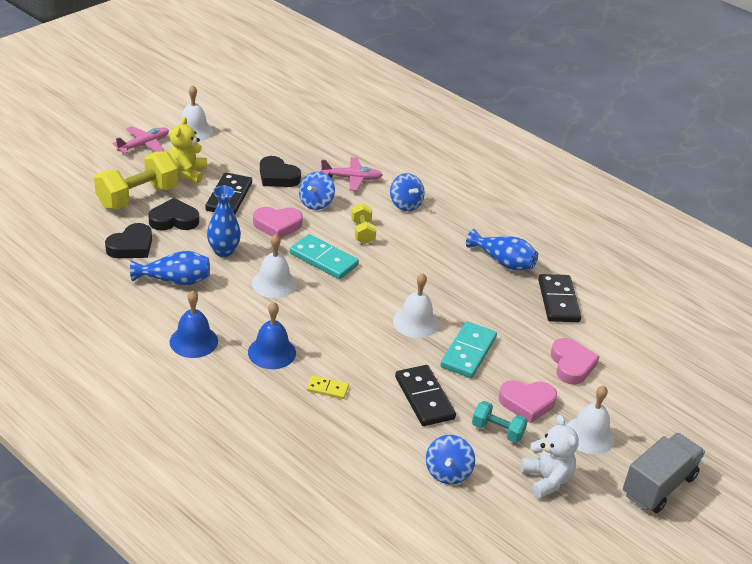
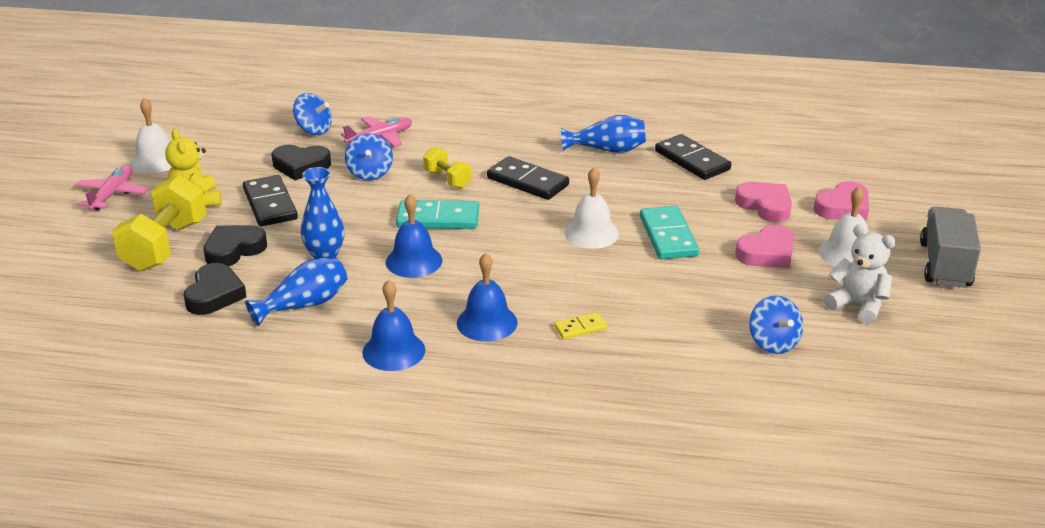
camera: 30 degrees left, 5 degrees down
white bell [252,234,297,298] -> blue bell [386,194,442,278]
pink heart [253,207,303,239] -> pink heart moved to [814,181,869,221]
blue spinning top [390,173,425,211] -> blue spinning top moved to [293,93,332,135]
black domino [395,365,456,426] -> black domino moved to [487,156,569,200]
turquoise dumbbell [472,401,528,443] -> none

